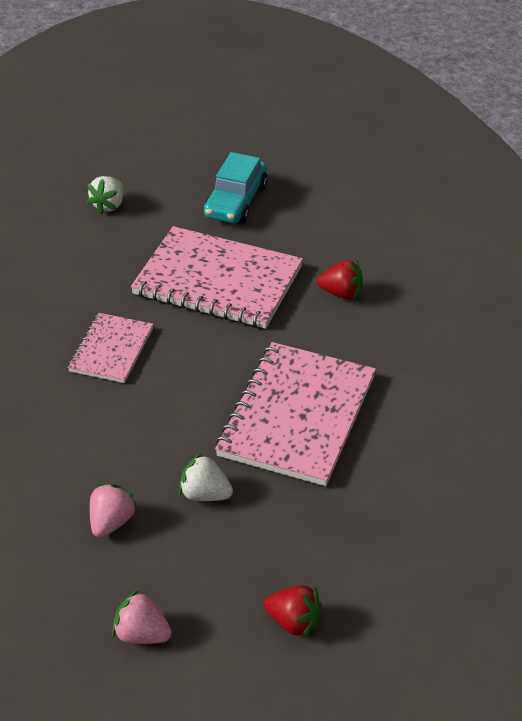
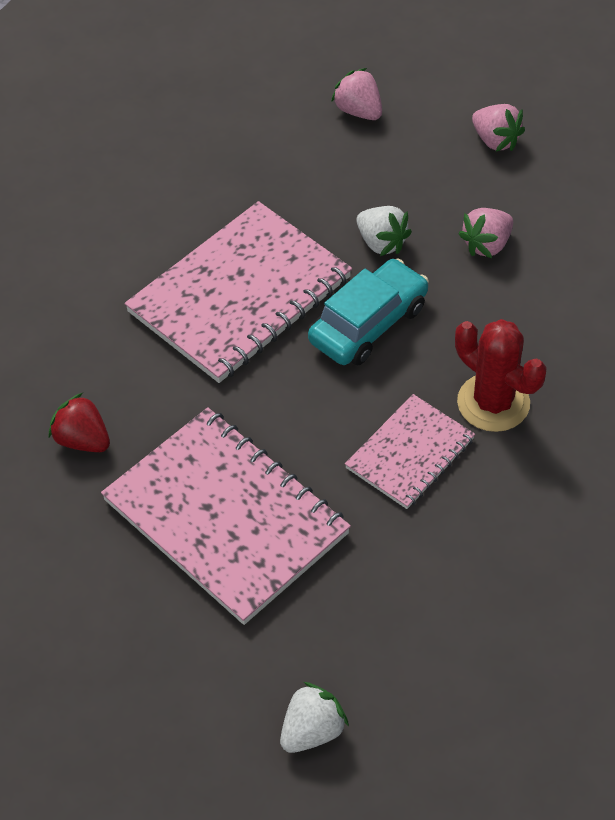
camera: 155 degrees left, 10 degrees up
turquoise car [204,152,268,223] -> turquoise car moved to [308,258,429,365]
red strawberry [264,585,322,638] -> pink strawberry [331,68,382,120]
none -> red cactus [455,319,547,432]

